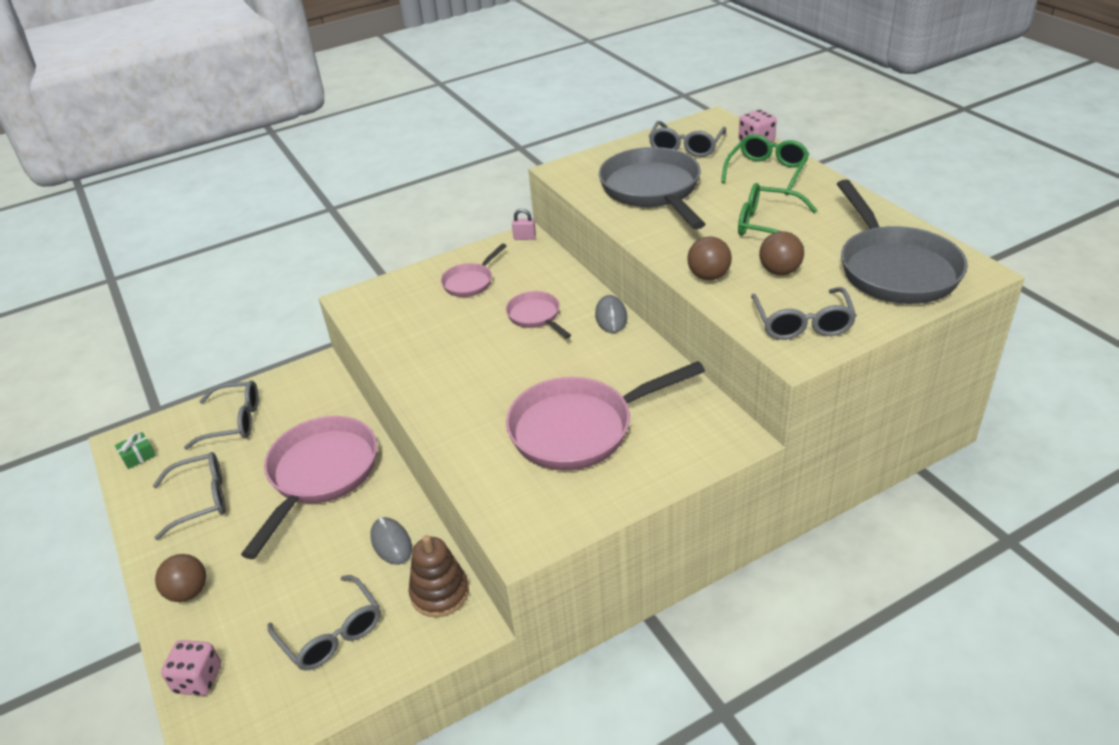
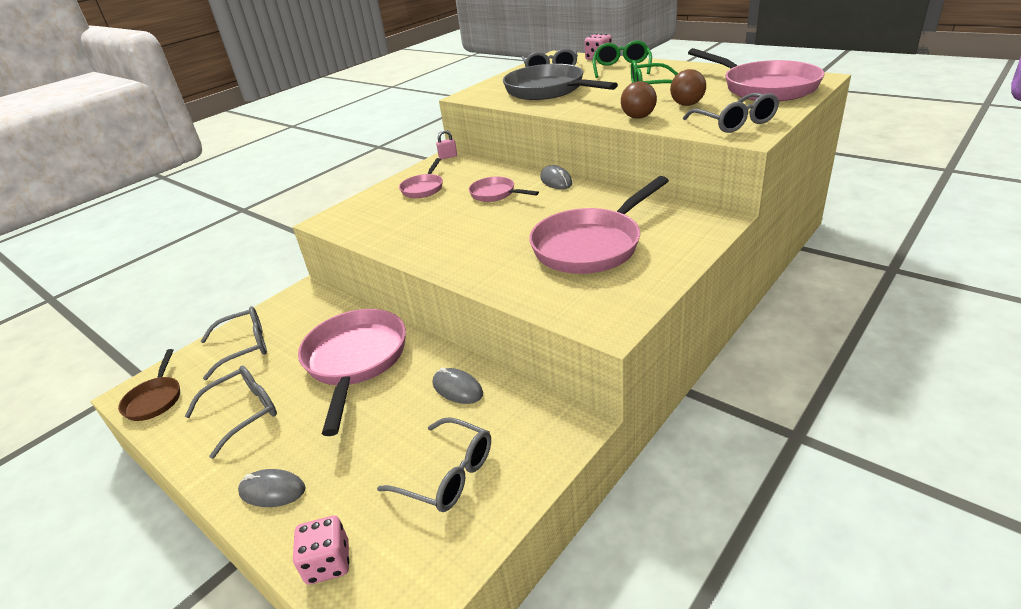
camera: 20 degrees left, 5 degrees down
green gift [115,432,156,469] -> brown pan [118,349,180,421]
brown ball [155,554,206,602] -> grey mouse [238,469,306,507]
brown stacking toy [409,535,469,617] -> none
grey pan [837,179,968,304] -> pink pan [688,48,824,101]

